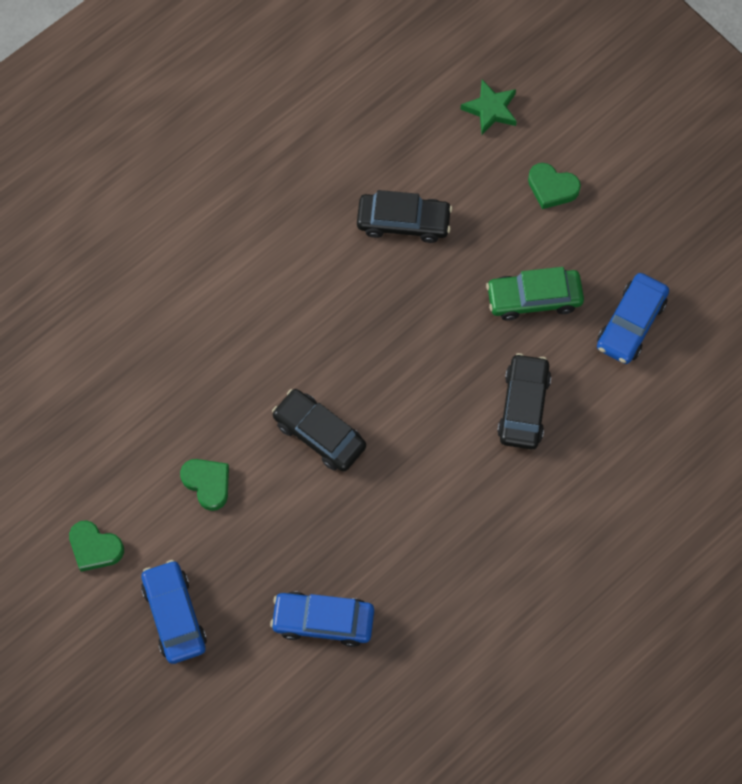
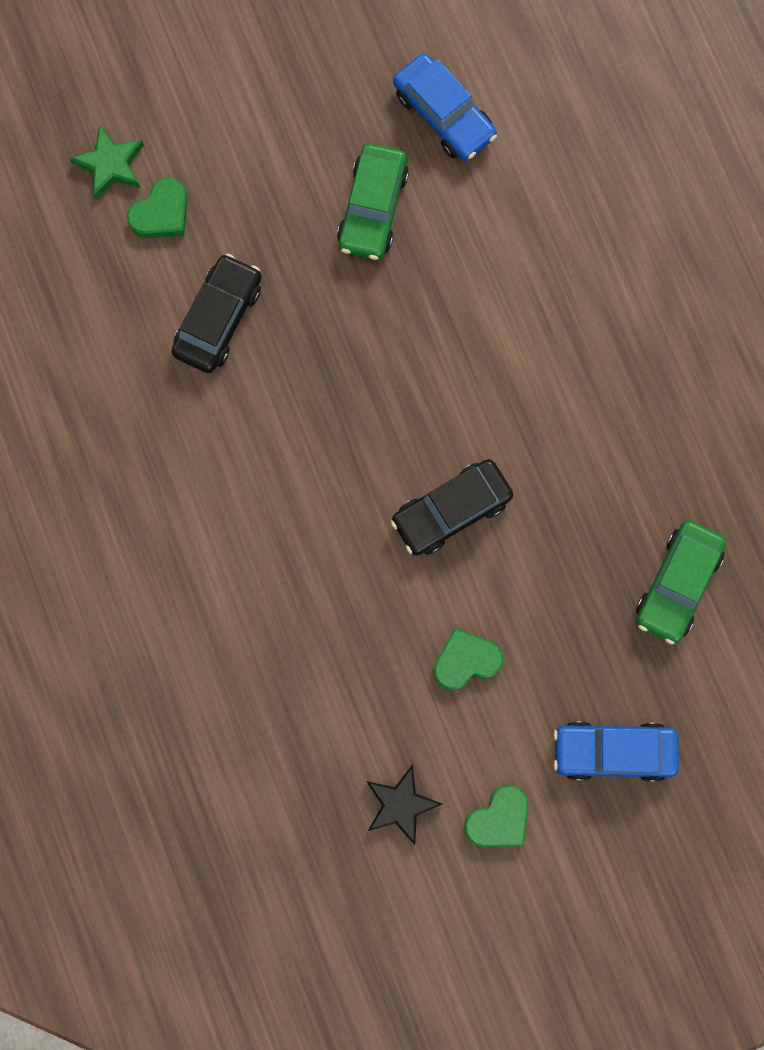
camera: 70 degrees left, 10 degrees up
blue car [270,591,374,647] -> green car [636,520,727,645]
black car [497,353,551,449] -> none
green heart [528,163,581,209] -> green heart moved to [127,178,188,238]
none -> black star [366,765,442,845]

